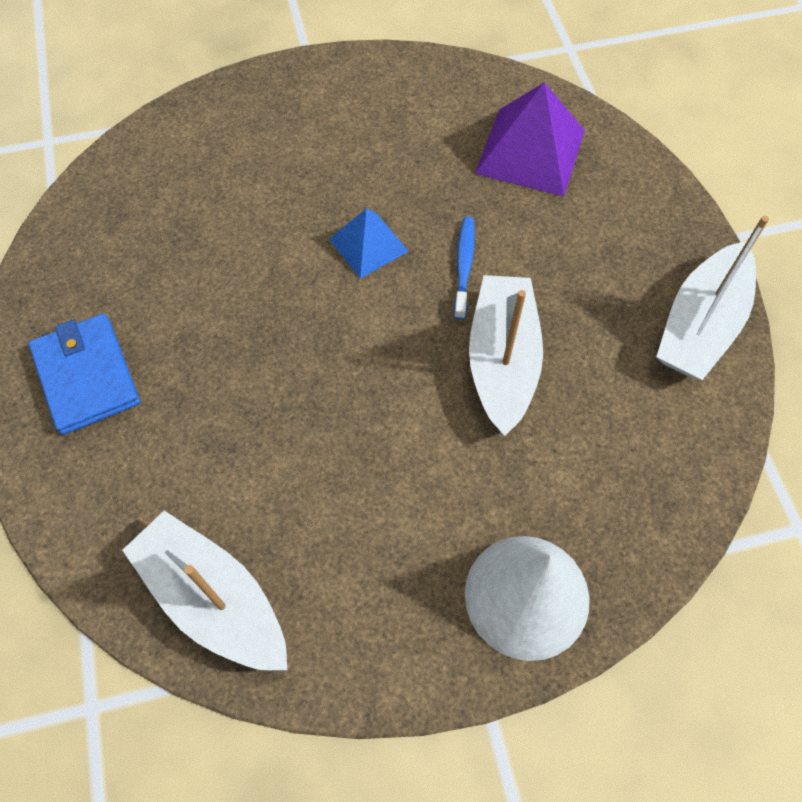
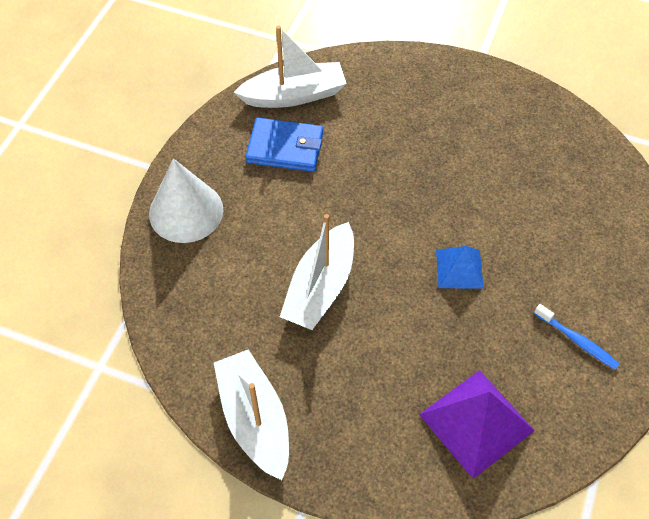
camera: 125 degrees right, 5 degrees down
blue wallet [28,314,140,435] -> blue wallet moved to [245,118,323,172]
blue toothbrush [454,217,475,320] -> blue toothbrush moved to [534,304,619,370]
white boat [469,275,543,436] -> white boat turned 75 degrees clockwise [280,214,354,330]

